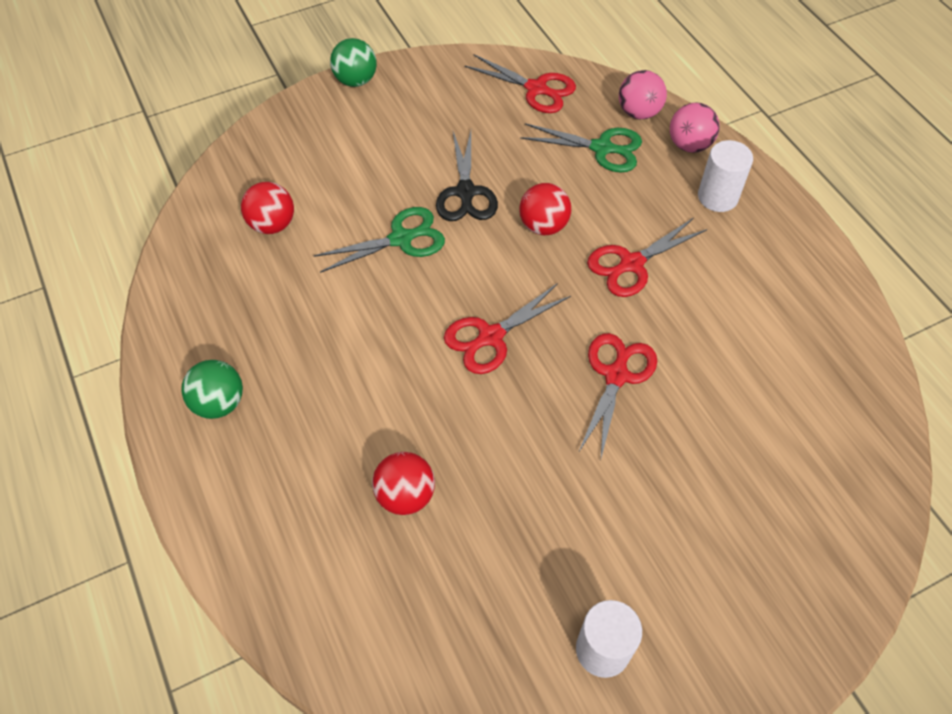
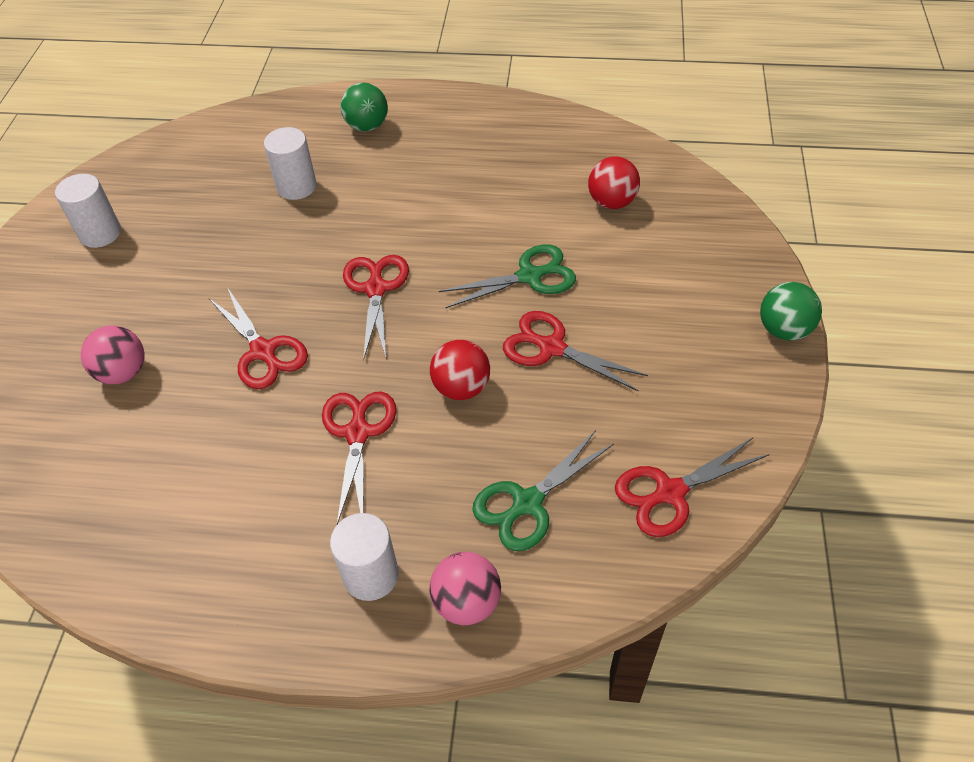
camera: 125 degrees right, 5 degrees down
green ball [181,360,243,419] -> green ball moved to [340,82,388,132]
green scissors [314,207,445,273] -> green scissors turned 120 degrees counterclockwise [439,244,576,308]
red ball [372,452,435,515] -> white cylinder [264,127,317,200]
black scissors [436,131,498,221] -> red scissors [503,311,648,392]
pink ball [619,70,667,119] -> pink ball moved to [81,326,144,384]

